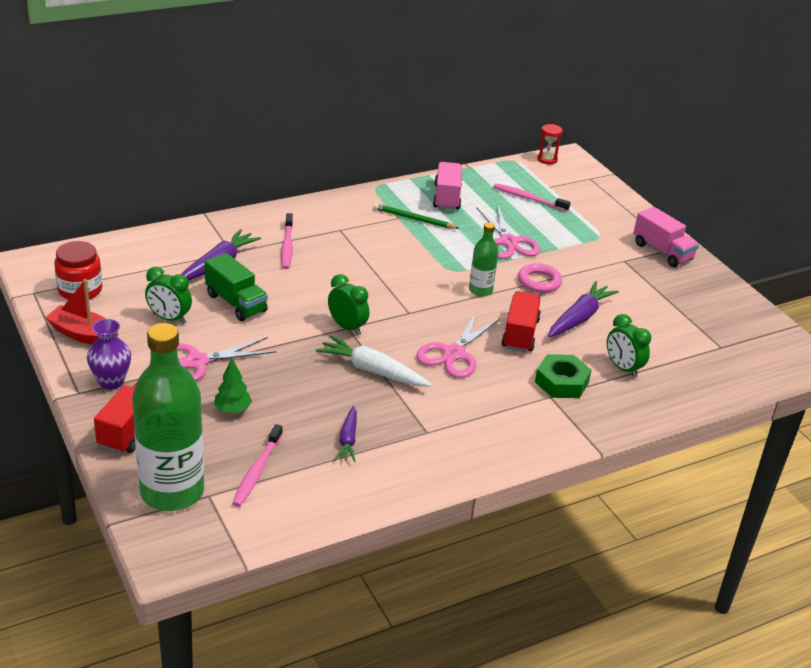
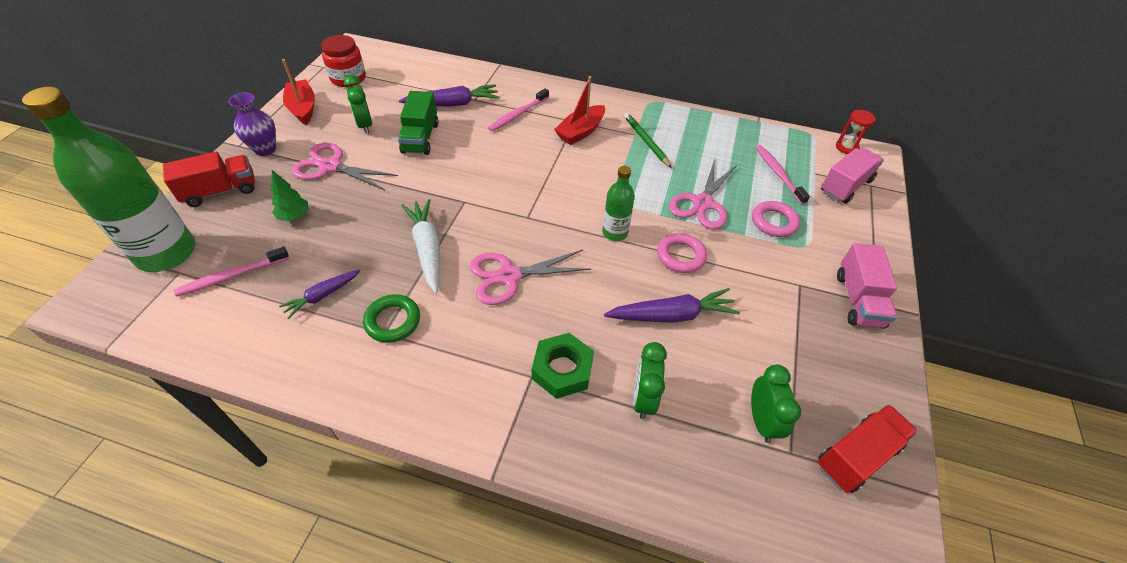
camera: 45 degrees right, 15 degrees up
green clock [328,274,369,335] -> green clock moved to [751,364,801,443]
pink truck [433,162,462,210] -> pink truck moved to [821,148,884,204]
red truck [502,291,541,352] -> red truck moved to [818,404,918,493]
none -> green ring [363,294,420,343]
none -> red boat [554,76,605,145]
none -> pink ring [752,201,800,237]

